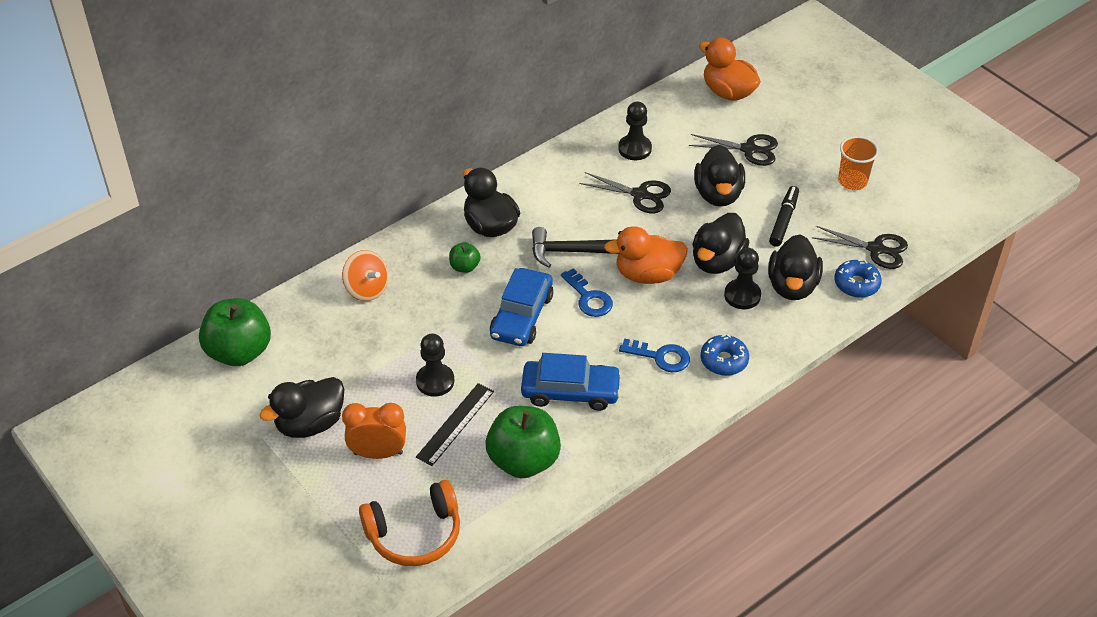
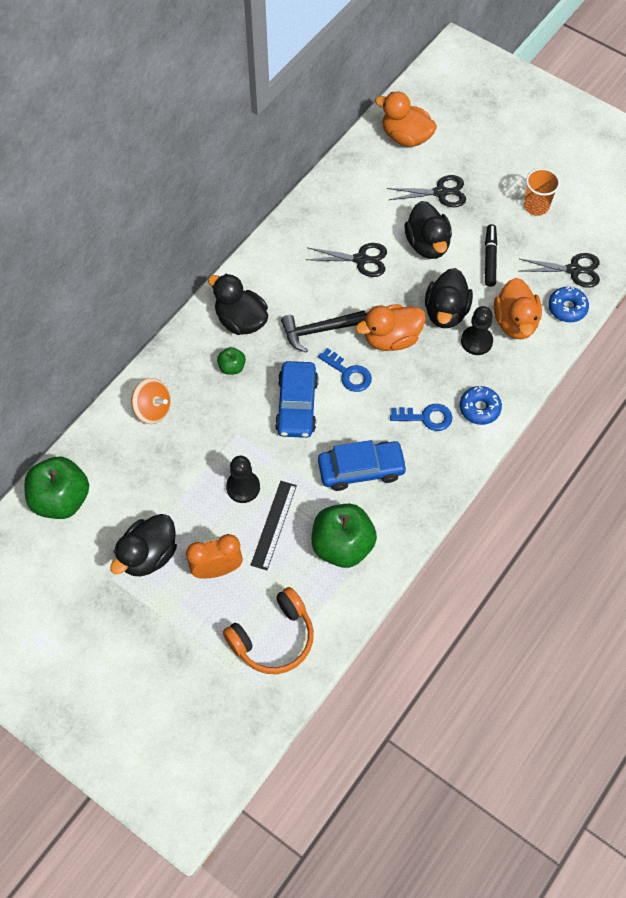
camera: 15 degrees left, 15 degrees up
black pawn [618,101,652,160] -> none
black duck [768,234,823,300] -> orange duck [494,278,542,339]

